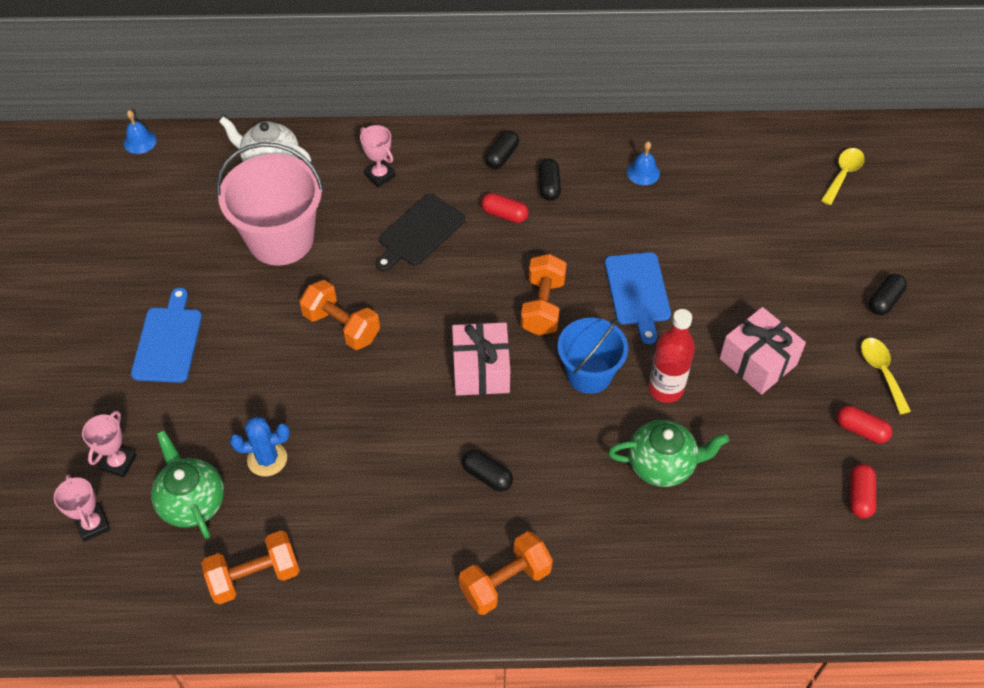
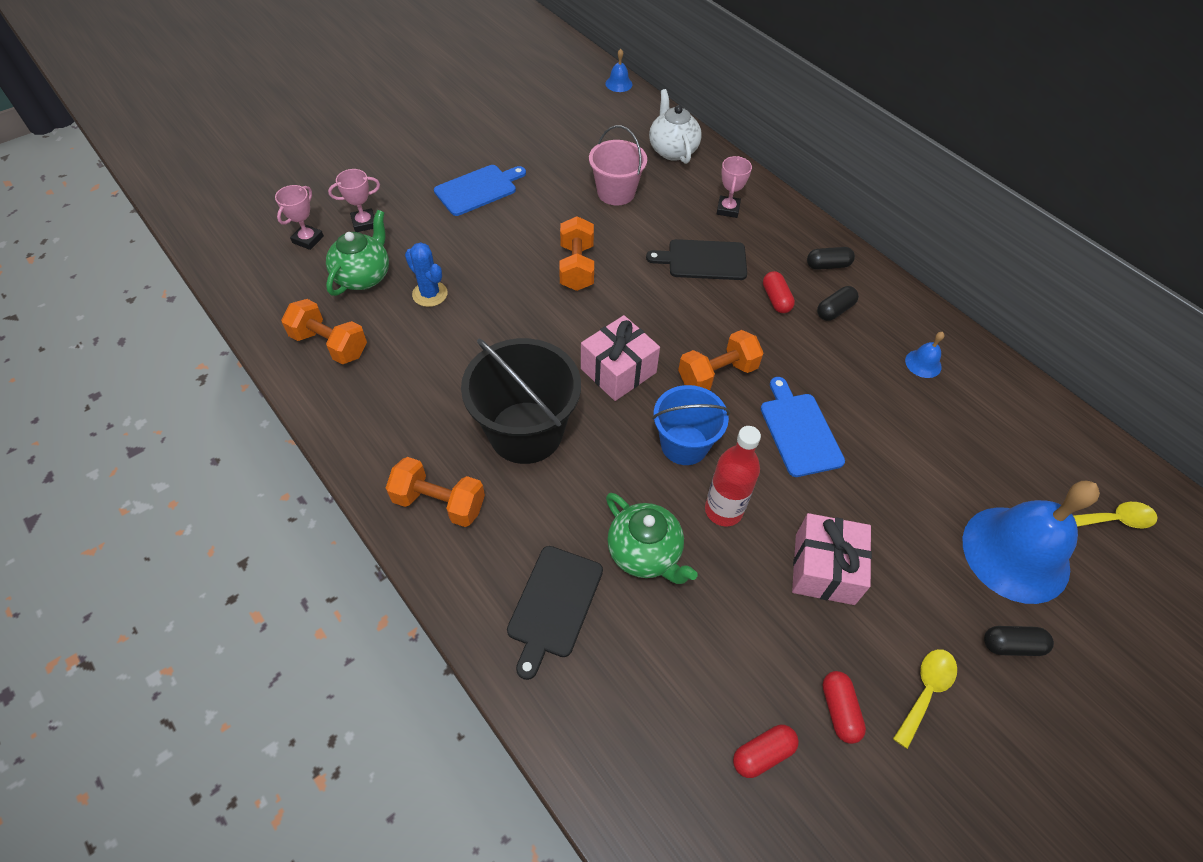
camera: 50 degrees right, 0 degrees up
pink bucket [216,142,324,265] -> pink bucket [589,125,647,205], size x0.65
black capsule [462,450,513,492] -> black bucket [461,338,581,464]
blue cutting board [605,252,671,344] -> blue cutting board turned 120 degrees clockwise [761,377,845,477]
none -> black cutting board [507,546,603,680]
none -> blue bell [963,481,1100,604]

